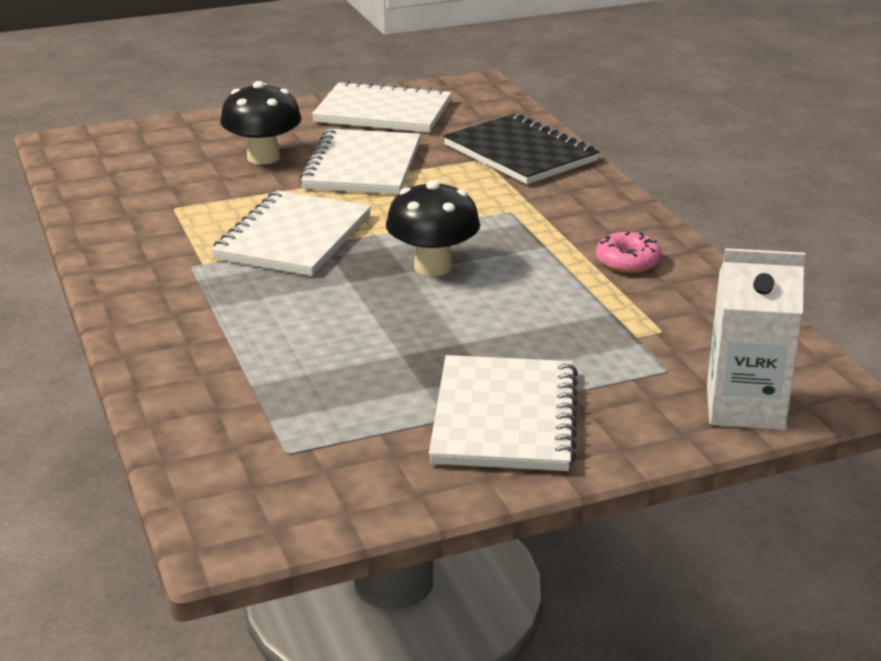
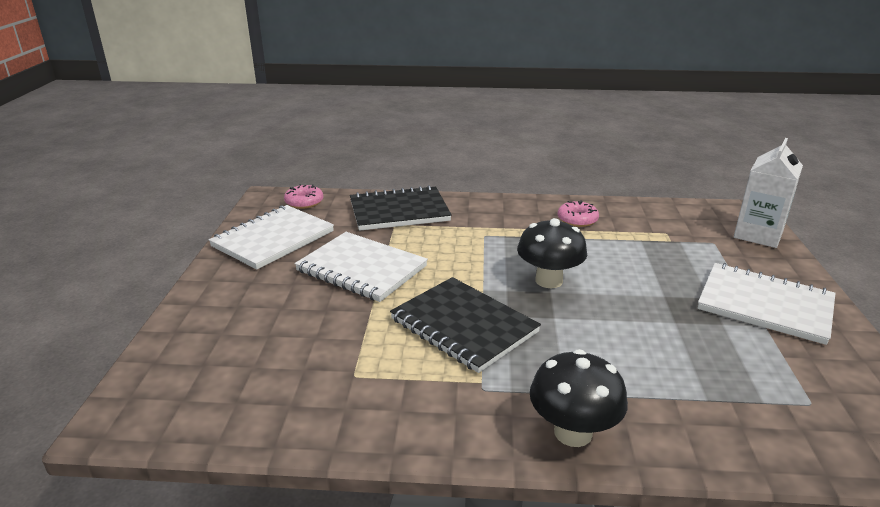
camera: 65 degrees left, 0 degrees up
white notebook [211,191,371,276] -> black notebook [390,277,541,373]
black mushroom [220,81,302,165] -> black mushroom moved to [530,349,628,447]
none -> pink donut [284,184,323,209]

